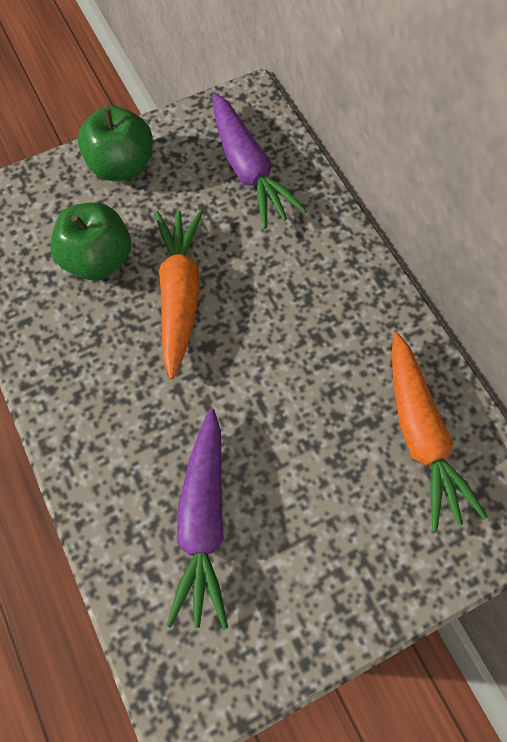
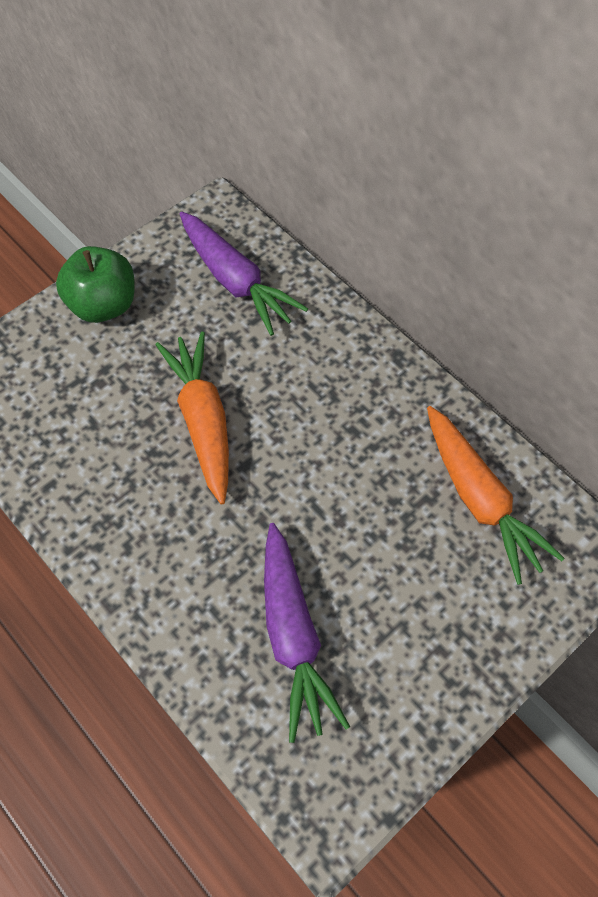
camera: 15 degrees left, 5 degrees down
green apple [50,202,131,280] -> none

